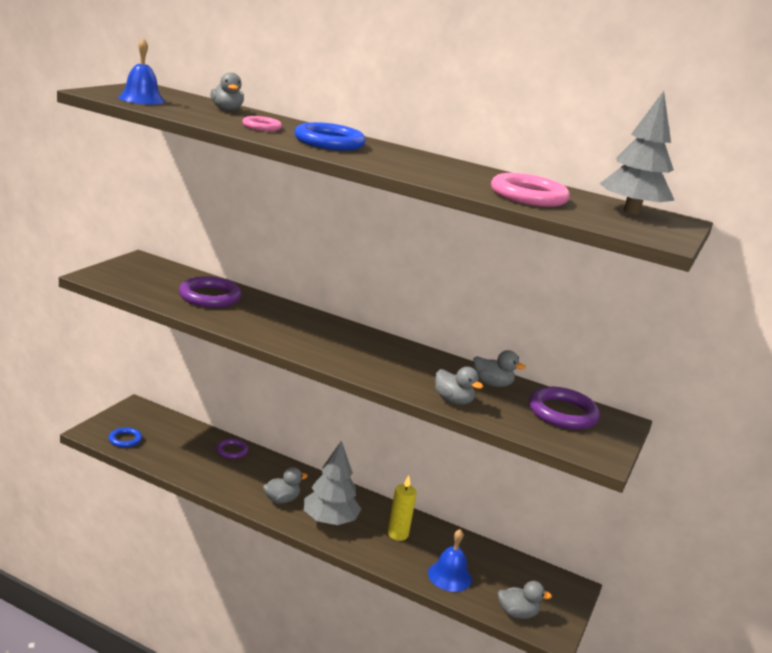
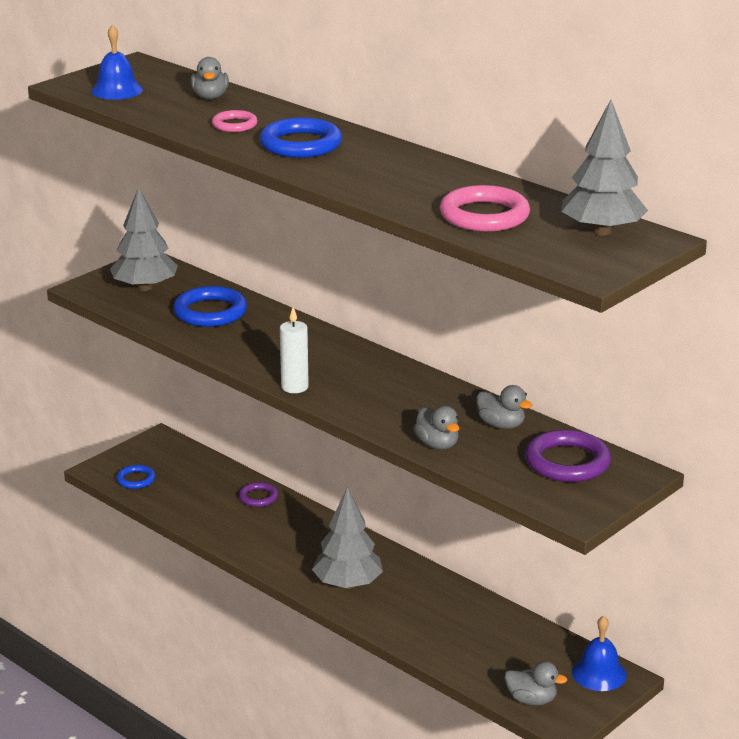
camera: 20 degrees right, 5 degrees up
purple ring [179,276,242,308] -> blue ring [173,286,247,327]
grey duck [263,467,308,504] -> none
yellow candle [388,475,417,541] -> none
blue bell [428,529,472,592] -> blue bell moved to [572,616,627,691]
none -> grey tree [110,187,178,291]
none -> white candle [280,307,309,393]

